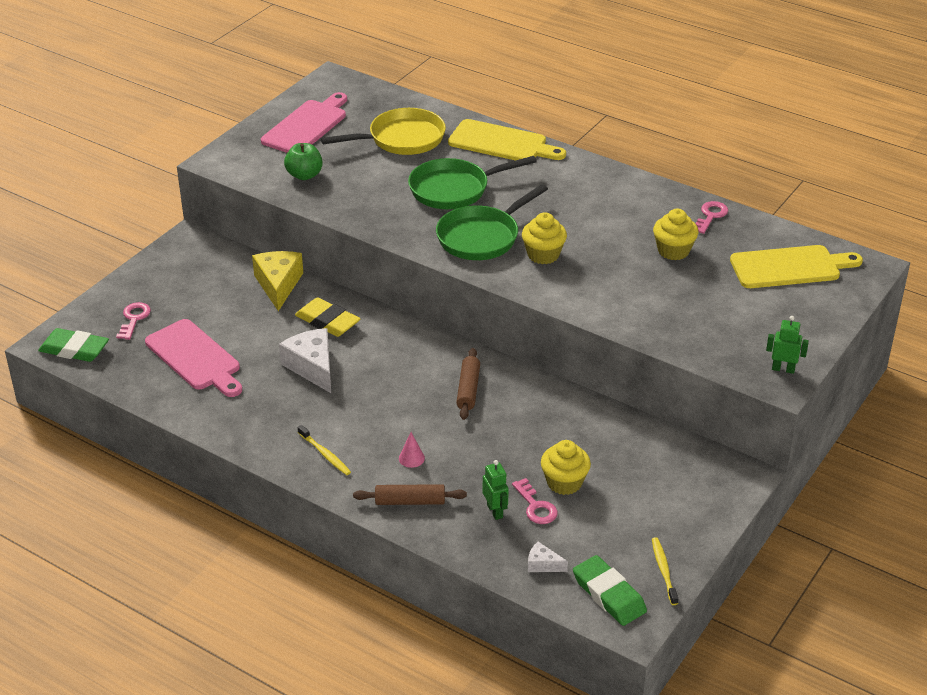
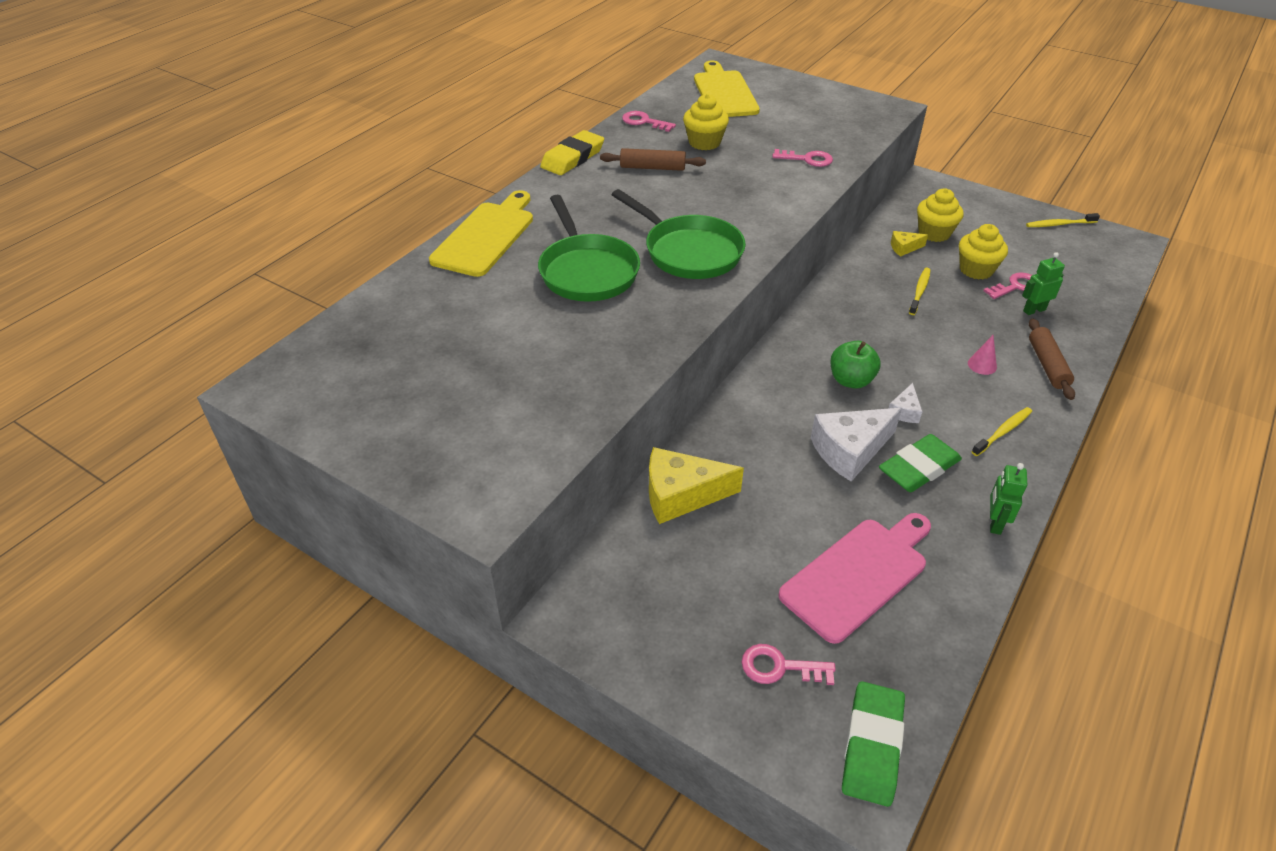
camera: 90 degrees left, 5 degrees up
pink cutting board [261,92,347,153] -> none
green apple [284,143,323,180] -> green apple moved to [831,341,881,388]
yellow eraser [295,297,360,337] -> yellow eraser moved to [540,130,604,175]
yellow pan [321,108,446,155] -> none
brown rolling pin [456,348,480,420] -> brown rolling pin moved to [600,148,706,171]
yellow cupcake [522,213,567,264] -> yellow cupcake moved to [917,188,964,242]
white cheese [528,541,568,572] -> white cheese moved to [888,383,923,423]
green eraser [573,555,647,626] -> green eraser moved to [879,434,962,492]
green robot [766,316,809,374] -> green robot moved to [990,463,1027,535]
none -> pink key [772,149,833,167]
none -> yellow cheese [891,231,928,257]
none -> yellow toothbrush [909,268,931,315]

